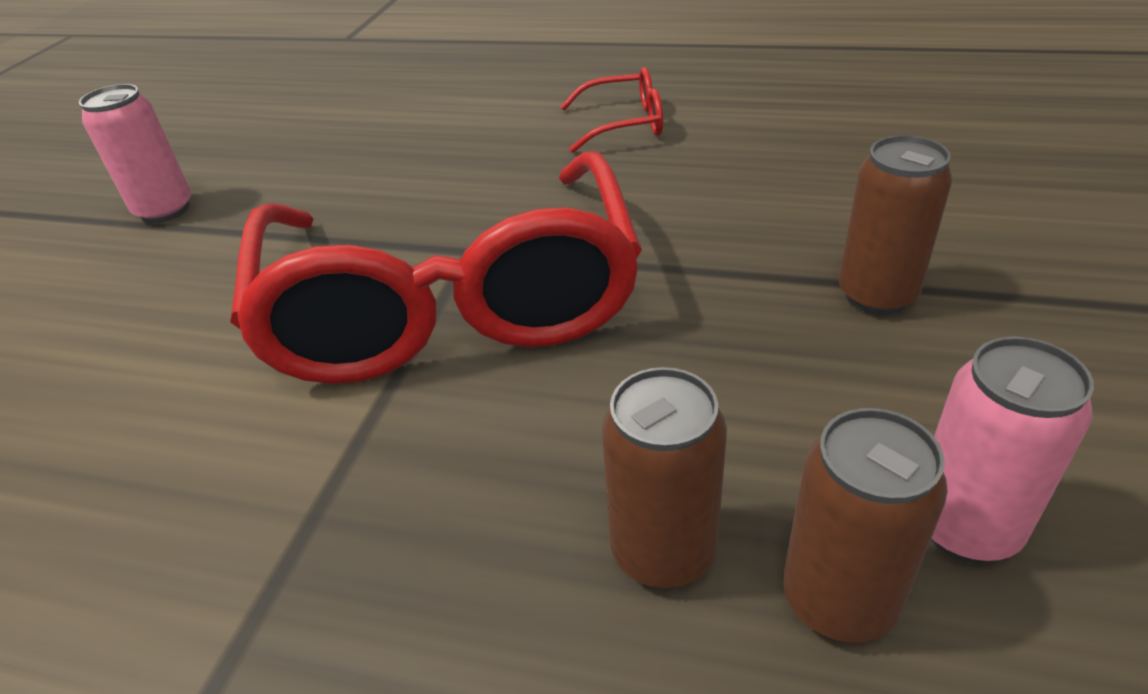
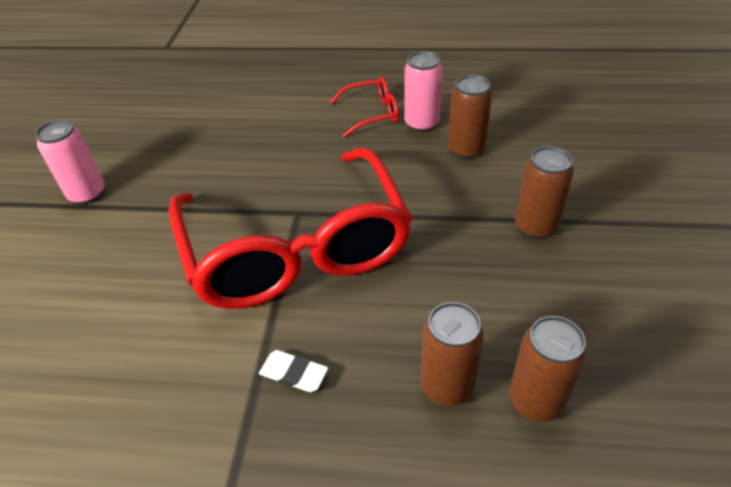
camera: 10 degrees left, 5 degrees up
pink can [930,337,1094,562] -> pink can moved to [404,51,443,132]
none -> white eraser [259,350,328,392]
none -> brown can [448,75,492,159]

